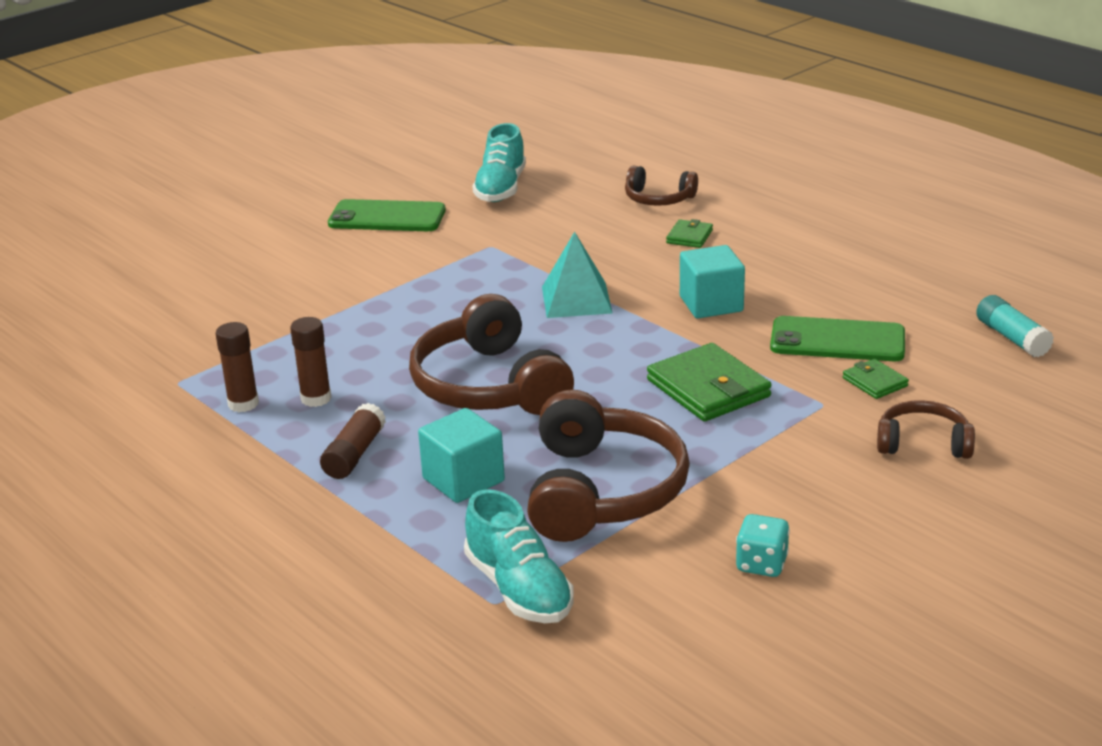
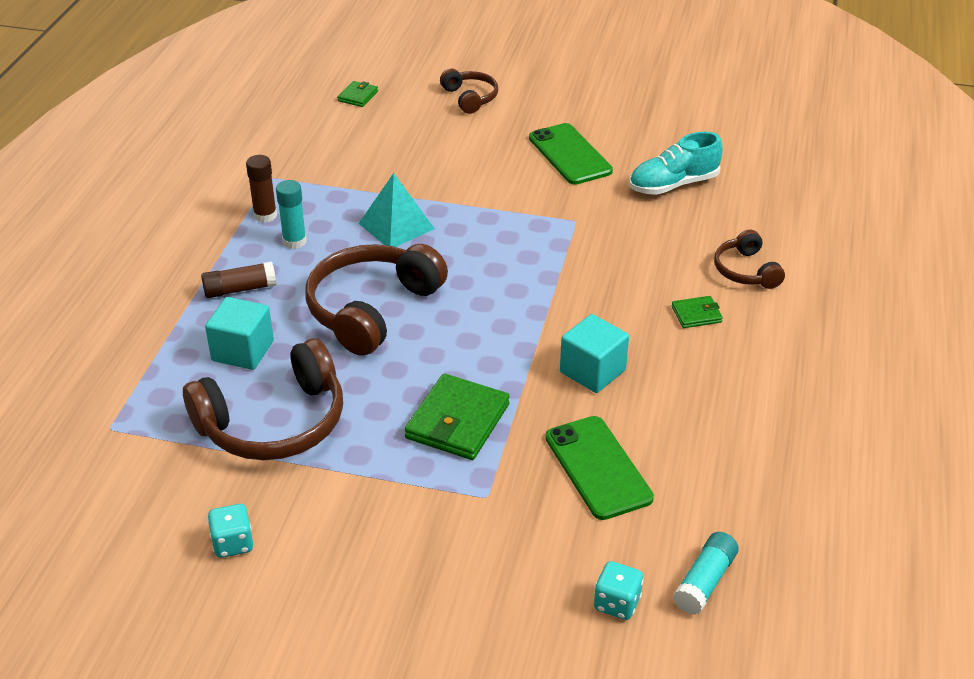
camera: 55 degrees right, 10 degrees up
brown glue stick [290,317,332,407] -> turquoise glue stick [276,180,307,249]
turquoise shoe [464,489,574,623] -> none
turquoise pyramid [542,232,613,318] -> turquoise pyramid moved to [359,173,435,247]
green wallet [843,359,909,399] -> green wallet moved to [337,81,378,107]
brown headphones [877,400,975,459] -> brown headphones moved to [440,69,498,114]
none -> turquoise dice [594,561,644,620]

